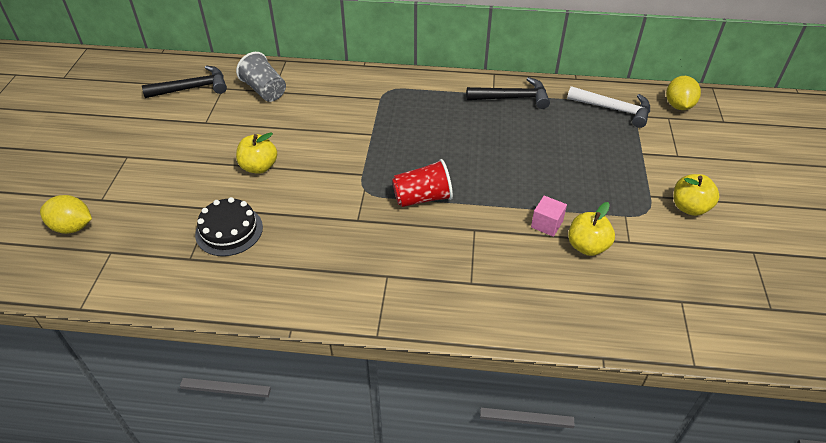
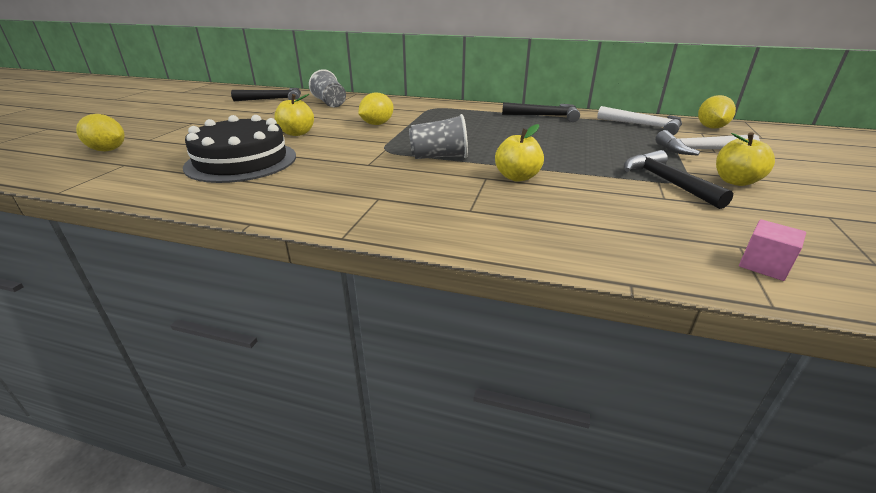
camera: 10 degrees right, 15 degrees down
black cake [195,197,263,256] -> black cake [183,115,296,183], size x1.59
red cup [392,159,453,207] -> grey cup [409,114,468,159]
pink cube [531,196,567,237] -> pink cube moved to [739,219,806,281]
yellow apple [568,202,615,256] -> yellow apple moved to [495,124,544,182]
none -> yellow lemon [358,93,394,125]
none -> black hammer [624,150,733,209]
none -> white hammer [655,130,760,156]

